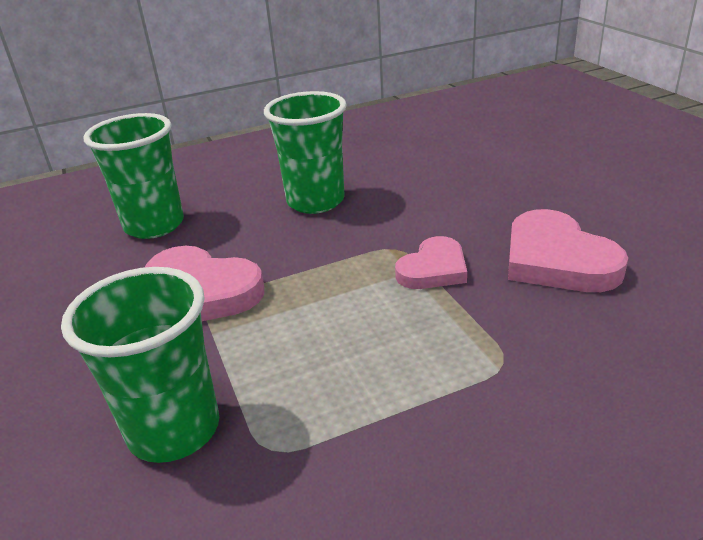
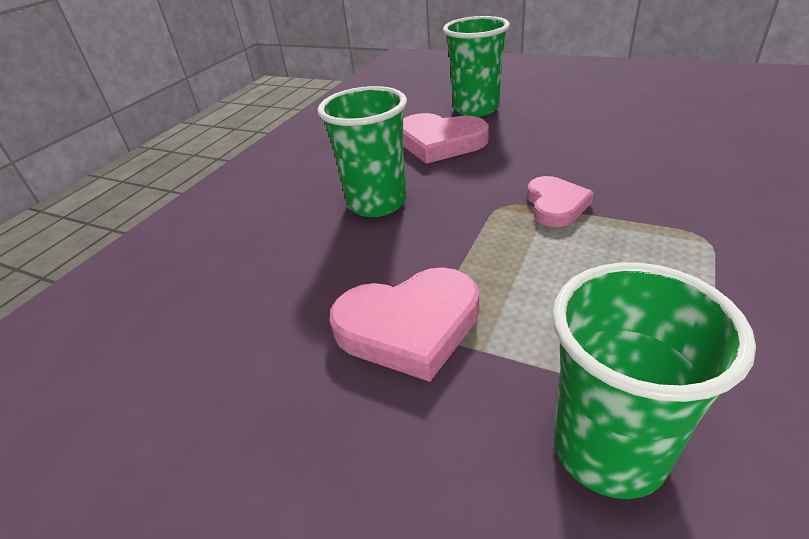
camera: 40 degrees left, 5 degrees up
green cup [83,113,184,239] -> green cup moved to [443,16,510,117]
pink heart [508,209,628,292] -> pink heart moved to [403,113,489,164]

